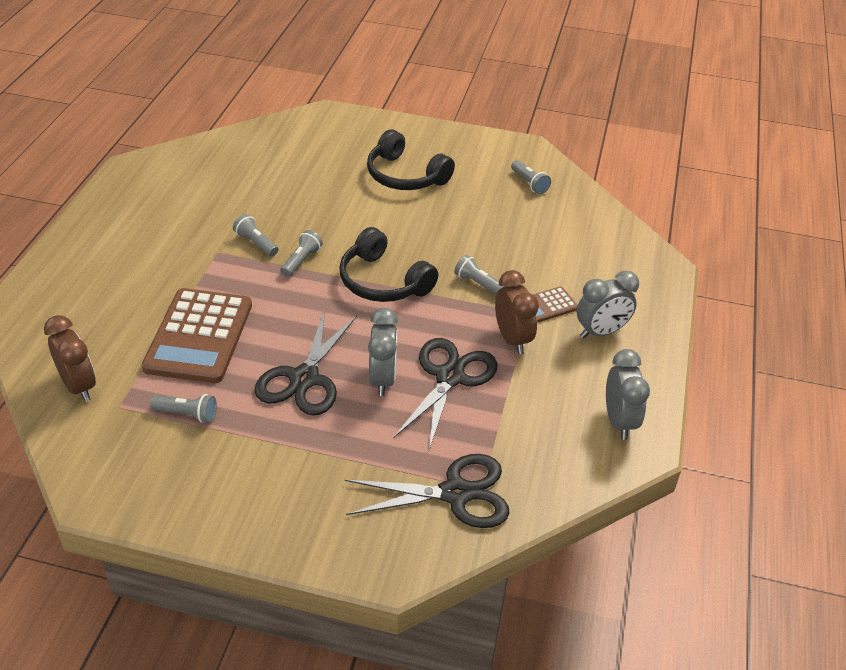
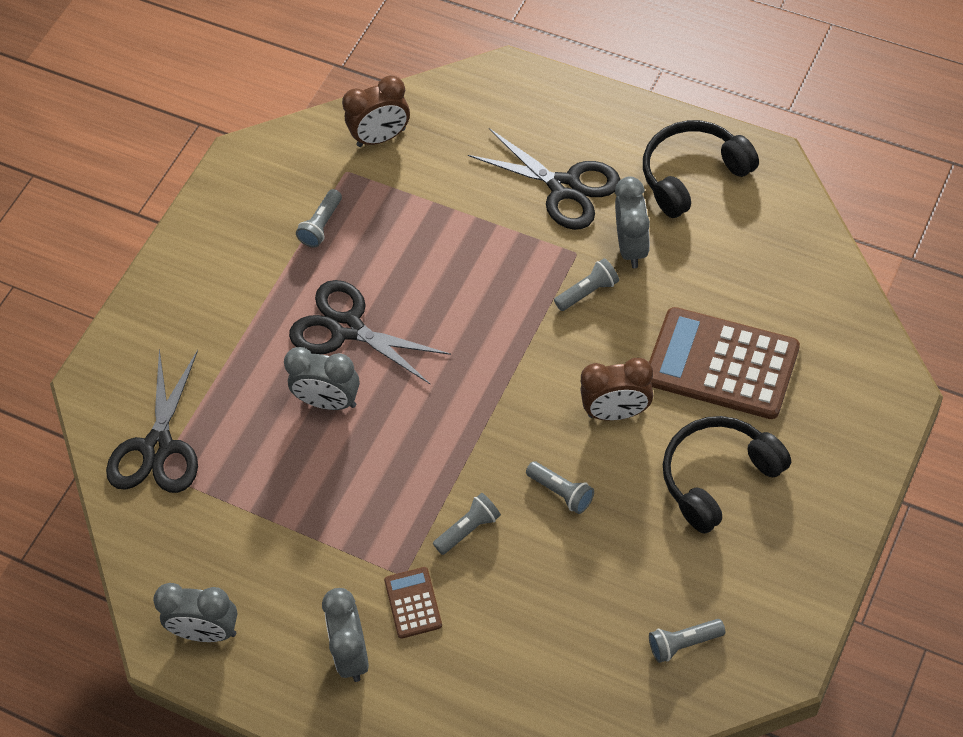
camera: 110 degrees right, 15 degrees up
brown calculator [142,288,252,383] -> brown calculator moved to [649,307,800,419]
grey flashlight [280,230,323,277] -> grey flashlight moved to [526,461,594,514]
black headphones [339,227,438,302] -> black headphones moved to [643,120,759,218]
black scissors [393,338,498,450] -> black scissors moved to [468,128,621,230]
brown clock [495,270,539,354] -> brown clock moved to [580,358,653,421]
none -> grey clock [615,177,650,268]

